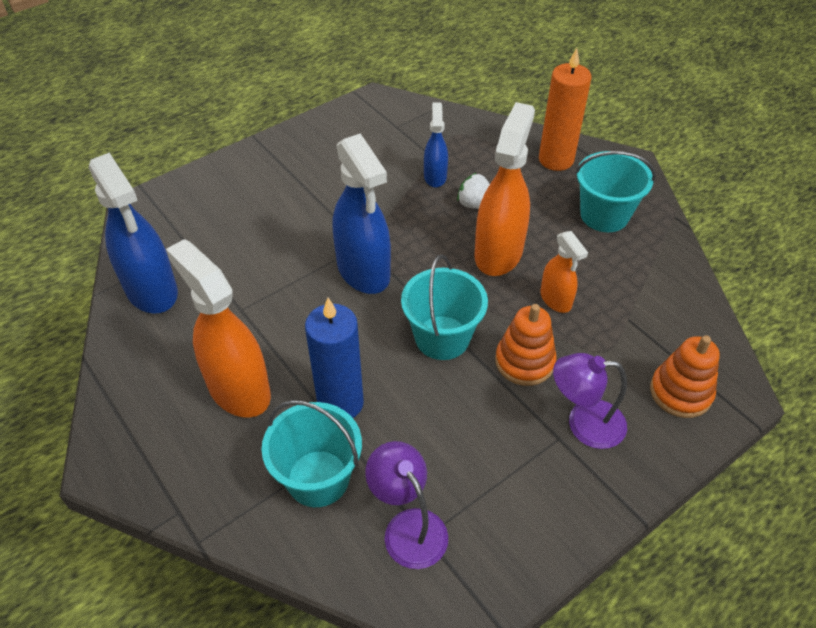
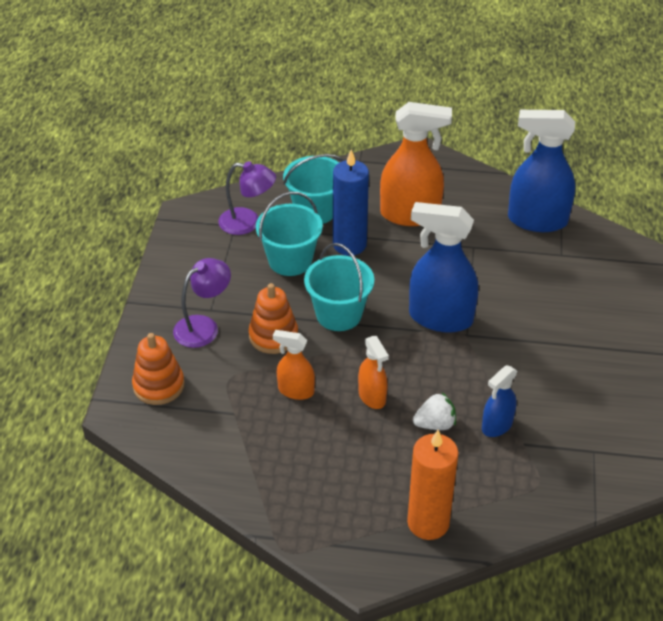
camera: 135 degrees right, 5 degrees down
blue spray bottle [424,102,448,188] -> blue spray bottle turned 90 degrees clockwise [482,365,518,437]
orange spray bottle [474,102,535,276] -> orange spray bottle [358,336,389,409], size x0.54
turquoise bucket [575,151,656,232] -> turquoise bucket moved to [256,192,323,276]

